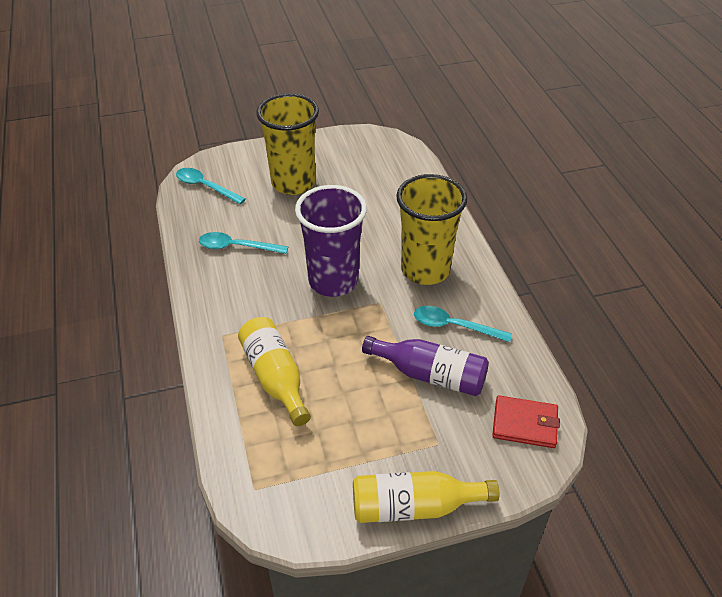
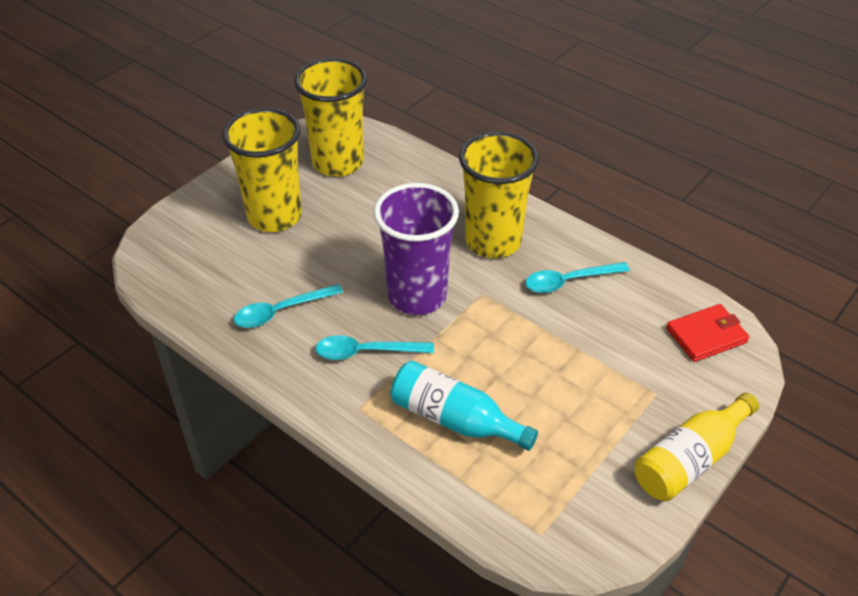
camera: 35 degrees left, 0 degrees up
turquoise spoon [176,168,246,204] -> turquoise spoon moved to [315,335,434,360]
yellow bottle [238,317,311,426] -> turquoise bottle [390,361,538,451]
purple bottle [362,336,489,396] -> none
none -> yellow cup [294,58,367,177]

